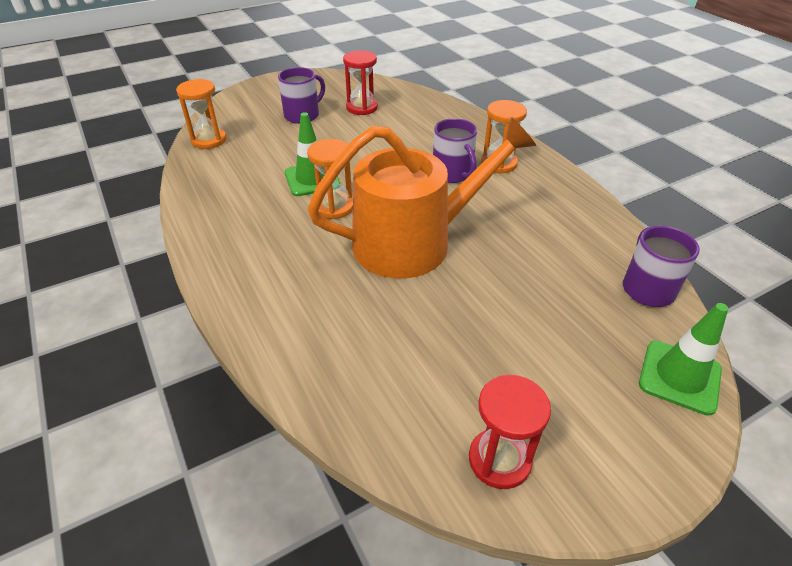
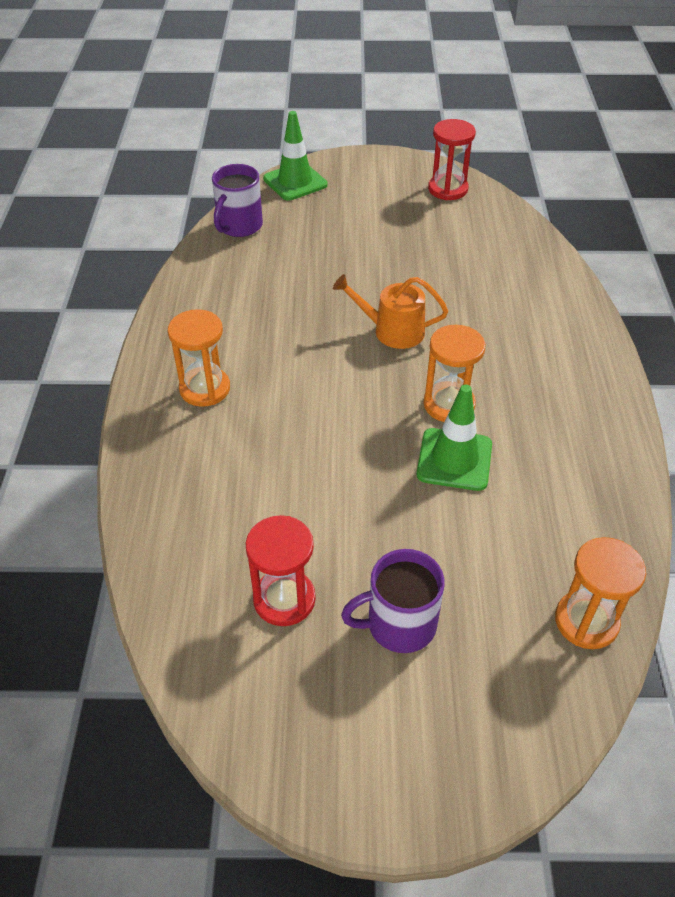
camera: 150 degrees left, 5 degrees up
orange watering can [307,117,536,278] -> orange watering can [333,274,448,349], size x0.47
purple mug [433,118,477,183] -> none

